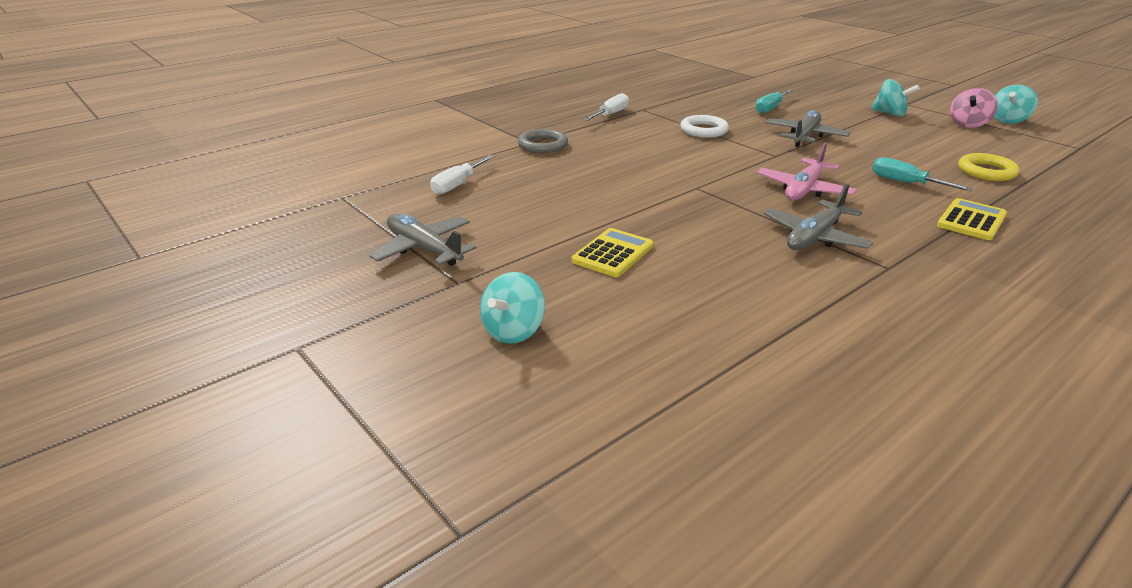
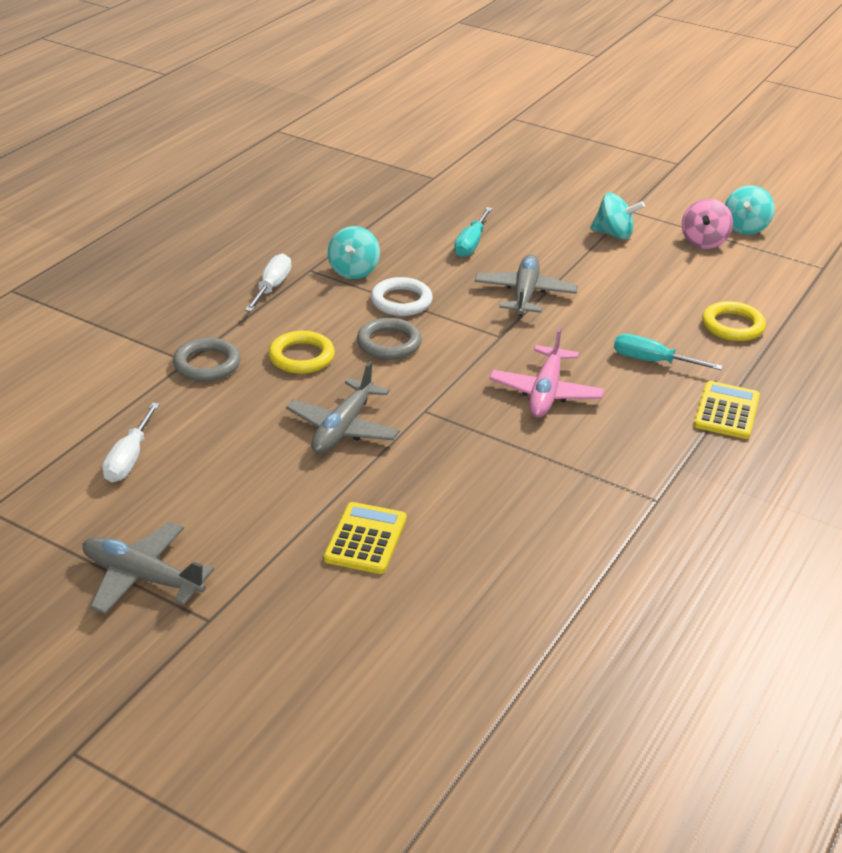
camera: 20 degrees left, 5 degrees up
turquoise spinning top [480,272,545,344] -> turquoise spinning top moved to [328,226,380,279]
grey plane [764,184,873,250] -> grey plane moved to [286,361,400,454]
none -> yellow ring [268,331,335,374]
none -> grey ring [357,318,422,360]

